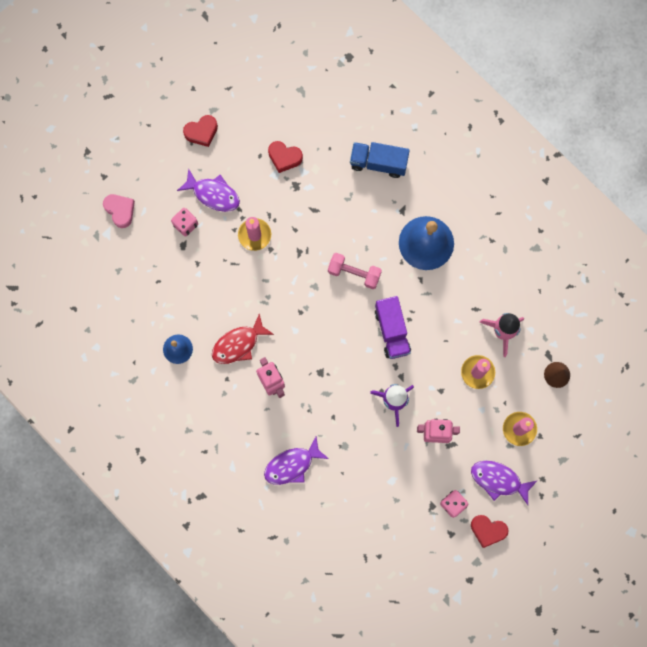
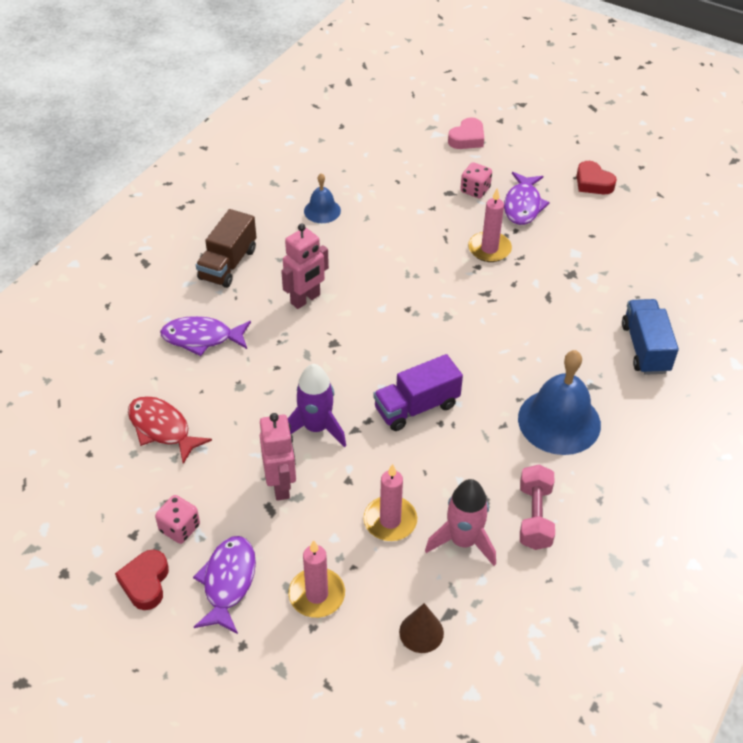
camera: 75 degrees right, 30 degrees down
red fish [212,314,274,364] -> red fish moved to [128,396,212,464]
purple fish [264,437,329,485] -> purple fish turned 45 degrees counterclockwise [160,316,251,356]
red heart [268,141,303,173] -> none
pink dumbbell [328,253,382,289] -> pink dumbbell moved to [520,465,555,550]
none -> brown truck [196,209,256,288]

